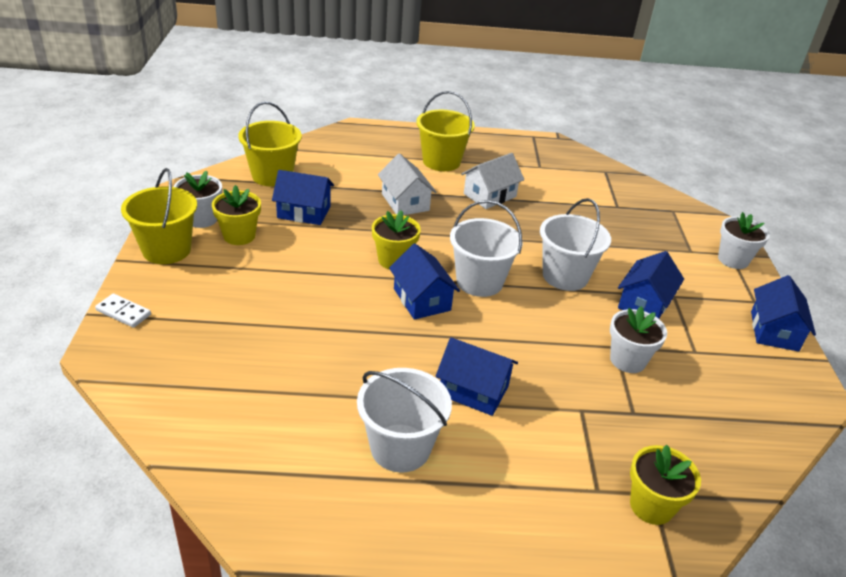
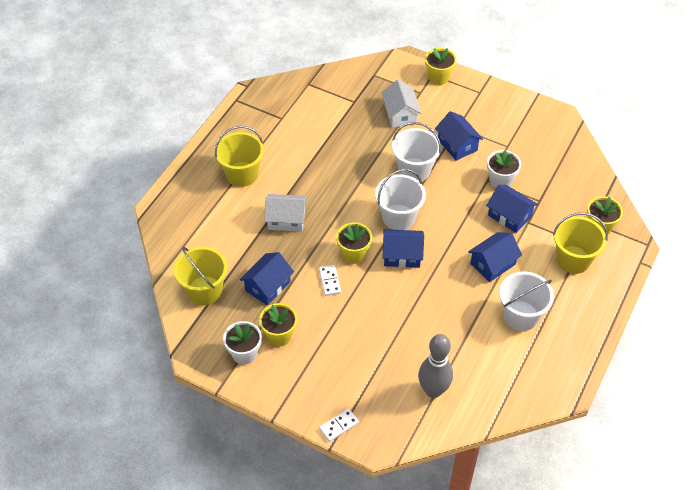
camera: 60 degrees left, 15 degrees up
yellow bucket [121,168,197,264] -> yellow bucket moved to [553,213,608,274]
white house [461,153,524,209] -> white house moved to [382,79,422,128]
white flower pot [718,212,770,269] -> yellow flower pot [425,48,457,85]
blue house [751,275,816,352] -> blue house moved to [486,185,538,233]
none -> white domino [319,265,341,296]
none -> grey bowling pin [418,334,453,398]

